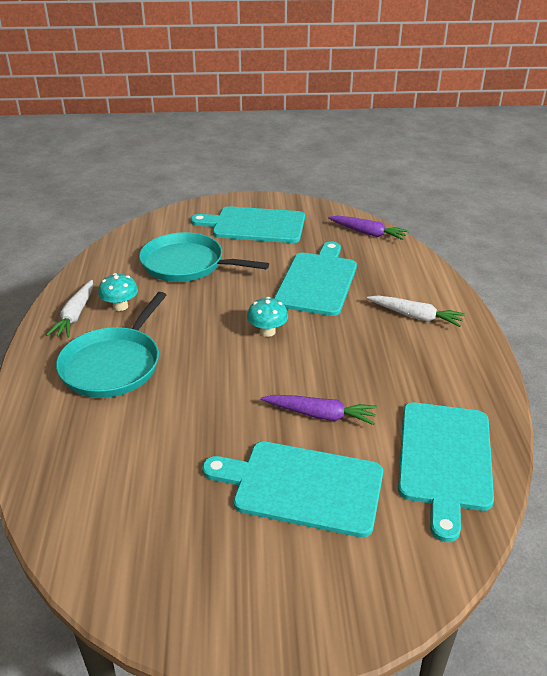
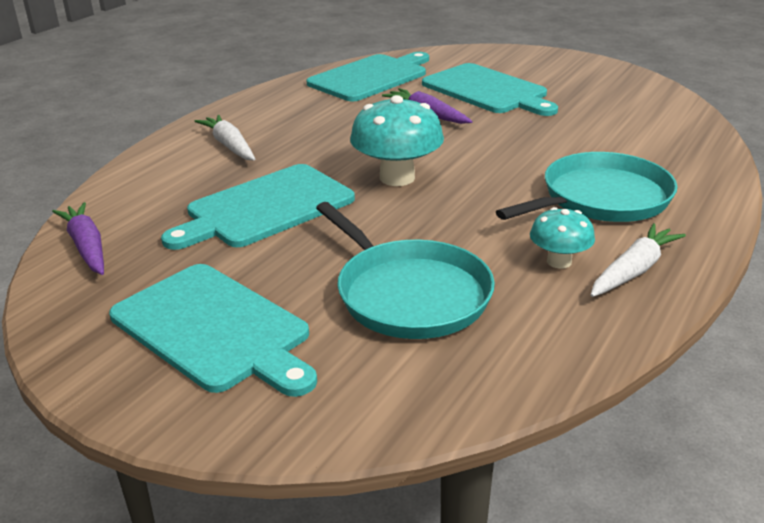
camera: 145 degrees left, 5 degrees down
turquoise mushroom [247,297,288,337] -> turquoise mushroom [350,95,444,186], size x1.73

